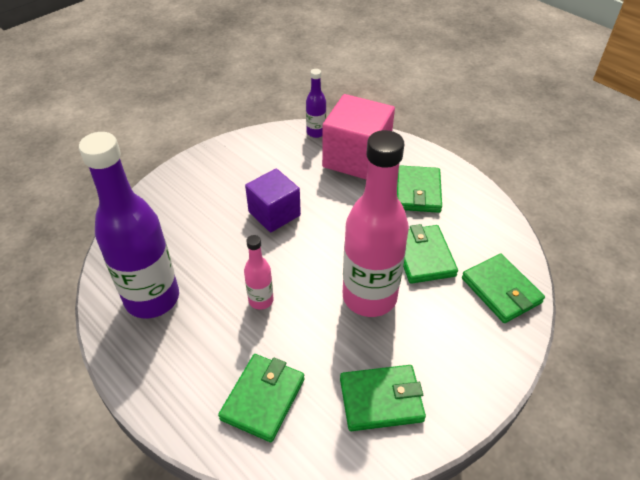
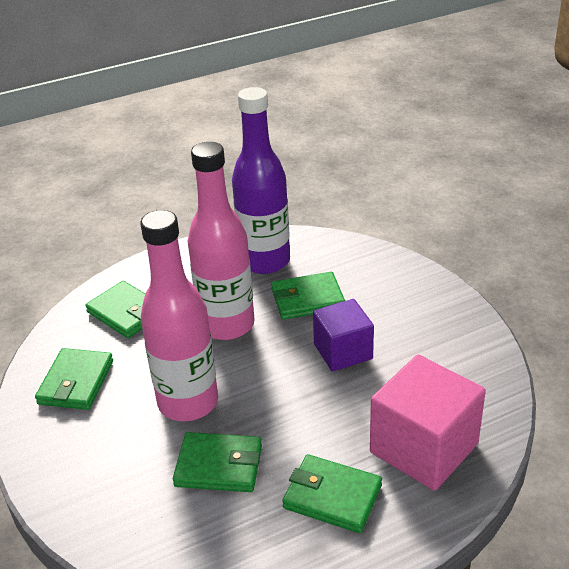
camera: 110 degrees right, 10 degrees down
pink bottle [244,235,274,310] -> pink bottle [188,142,254,340], size x2.19
purple bottle [306,69,326,138] -> none
green wallet [462,253,545,323] -> green wallet moved to [271,272,345,319]

